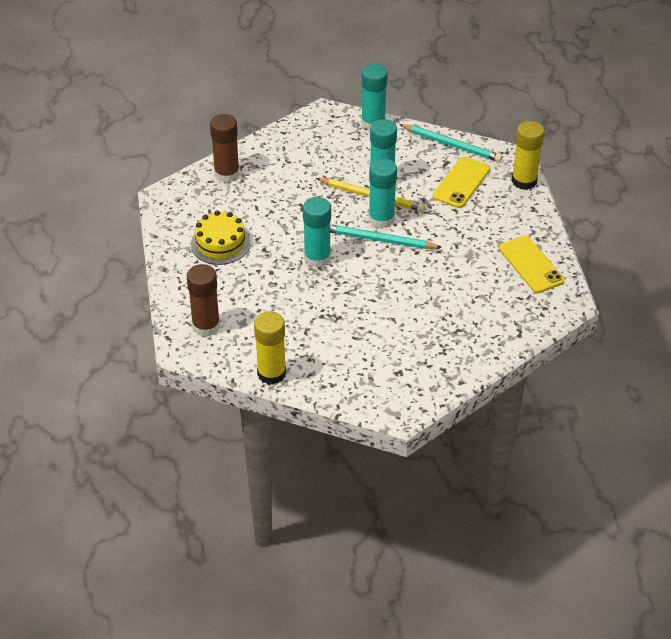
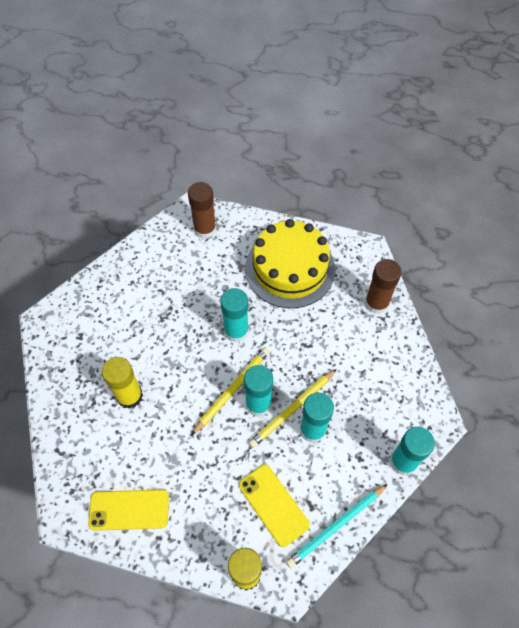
camera: 115 degrees right, 15 degrees up
yellow cake [191,211,251,265] -> yellow cake [245,219,335,308], size x1.71
yellow glue stick [254,311,286,385] -> yellow glue stick moved to [102,357,143,409]
turquoise pencil [330,225,442,249] -> yellow pencil [191,347,270,436]

